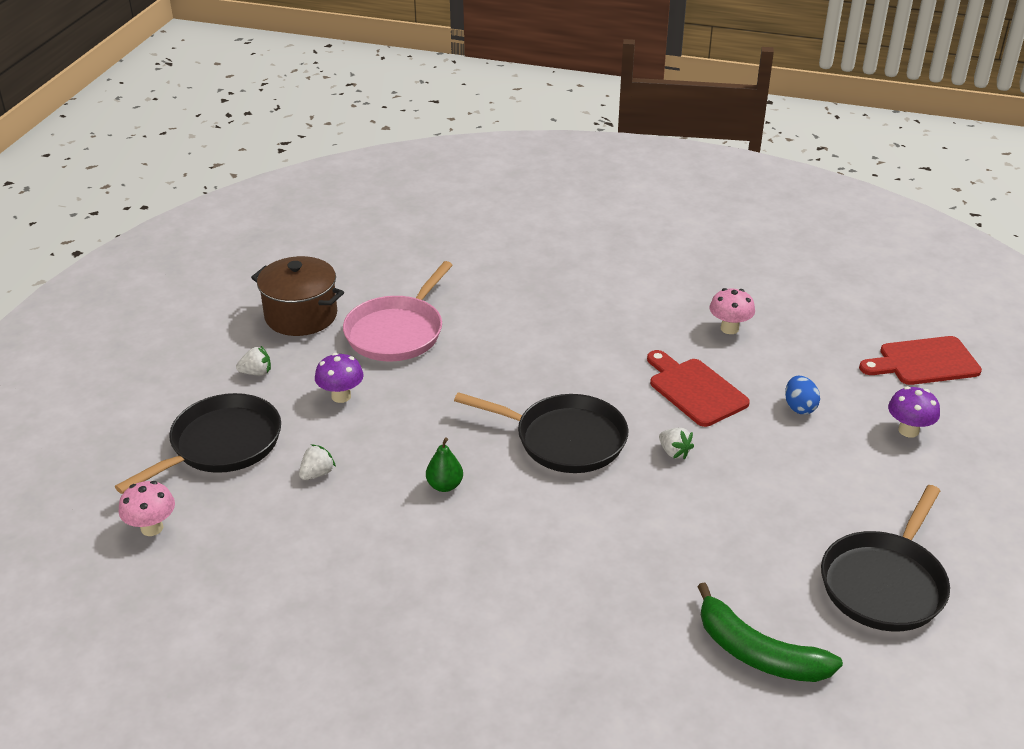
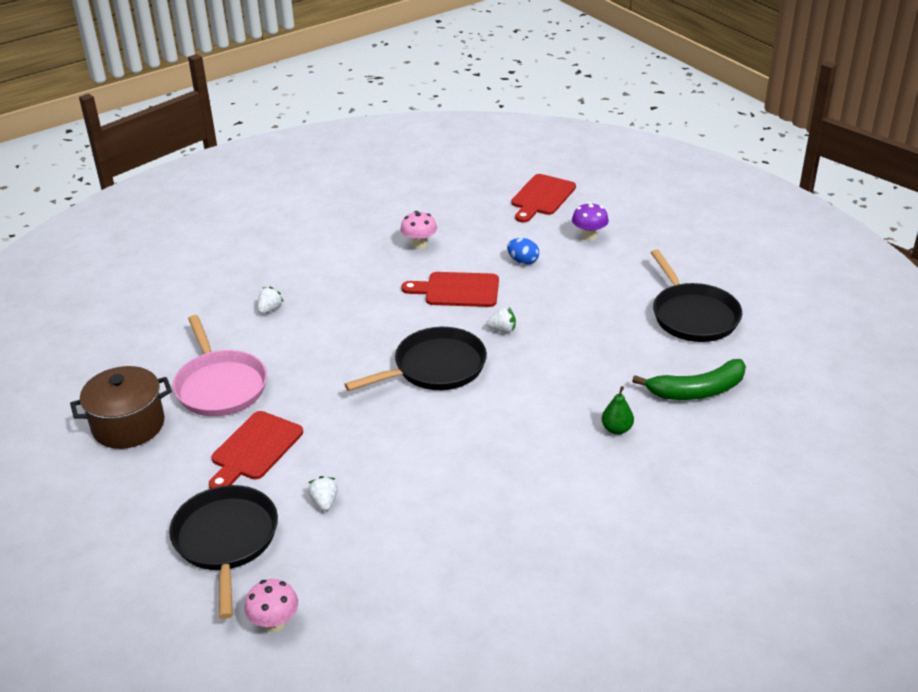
camera: 50 degrees left, 0 degrees up
white strawberry [236,346,271,376] -> white strawberry moved to [258,286,284,314]
purple mushroom [315,353,364,403] -> red cutting board [209,411,303,489]
green pear [426,437,463,492] -> green pear moved to [602,386,634,435]

